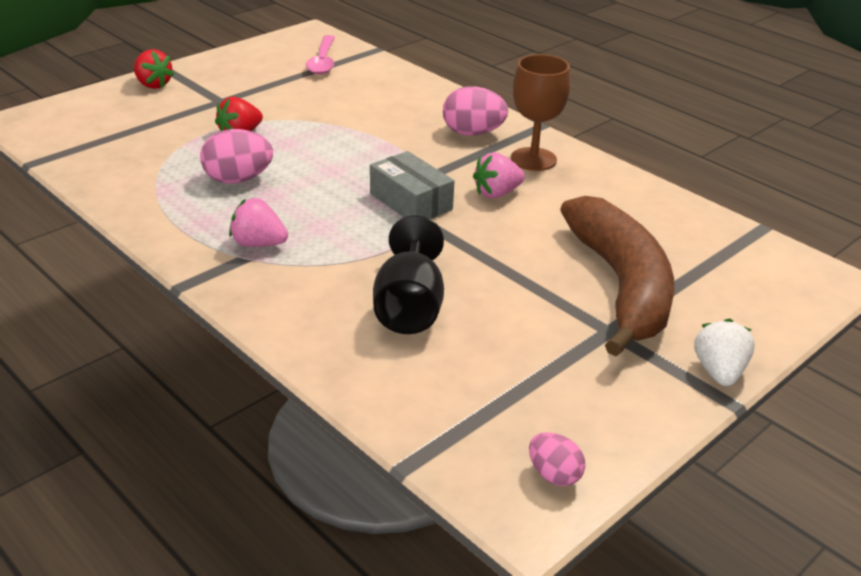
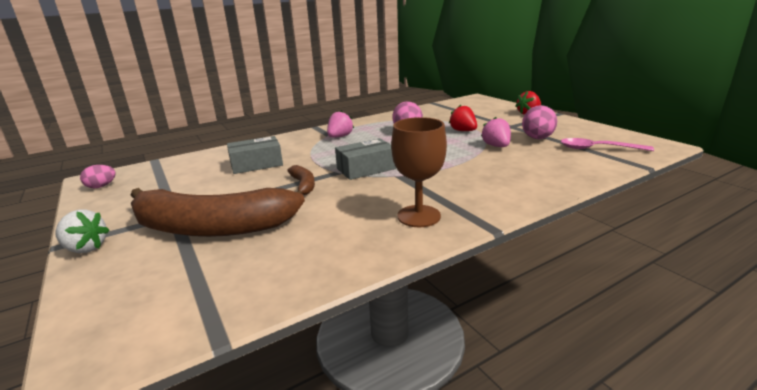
camera: 105 degrees right, 10 degrees down
black goblet [373,215,444,334] -> grey box [227,136,283,174]
pink egg [443,86,508,136] -> pink egg moved to [522,105,557,139]
pink strawberry [473,153,525,198] -> pink strawberry moved to [481,117,511,147]
none -> brown banana [287,165,315,195]

